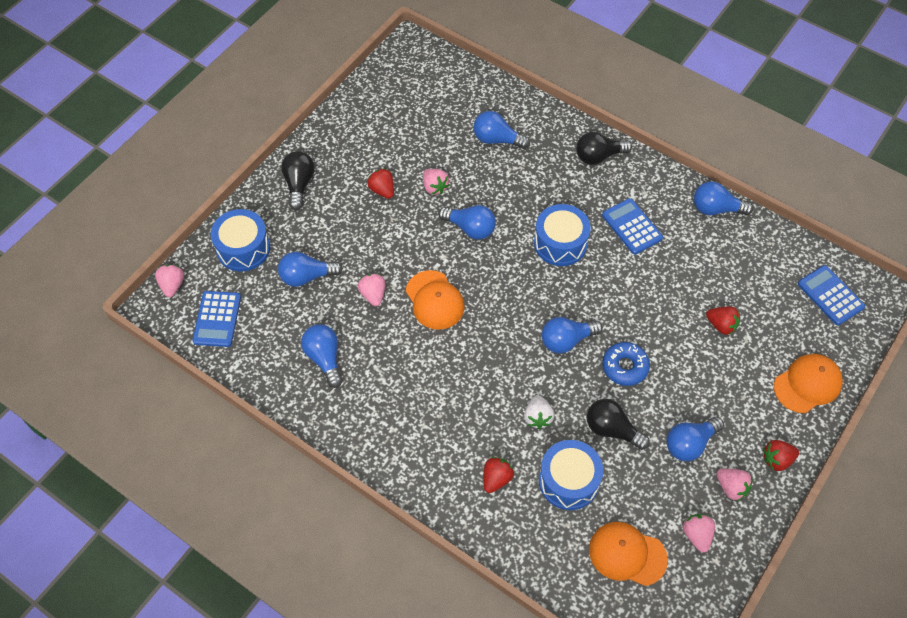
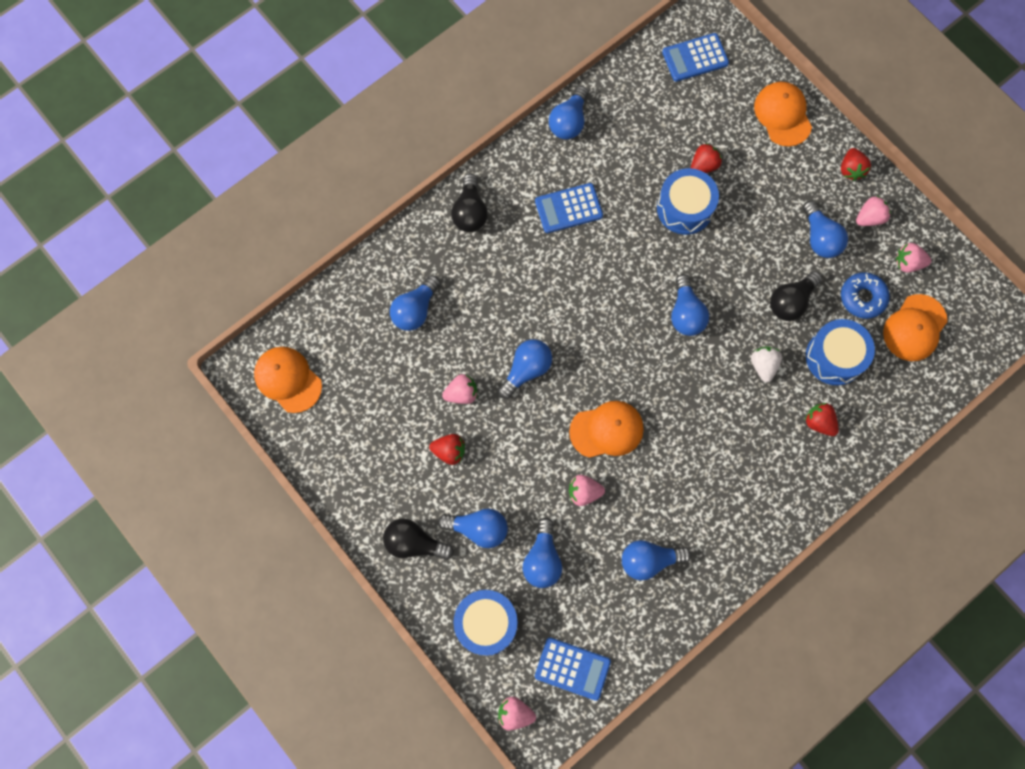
camera: 75 degrees left, 15 degrees up
red strawberry [367,168,394,199] -> red strawberry turned 150 degrees counterclockwise [429,434,465,465]
white strawberry [524,395,555,429] -> white strawberry turned 105 degrees counterclockwise [751,346,782,382]
blue drum [534,204,591,266] -> blue drum moved to [657,168,719,235]
blue donut [602,342,650,386] -> blue donut moved to [841,273,890,319]
none -> orange cap [254,347,322,413]
none -> blue light bulb [438,508,508,548]

